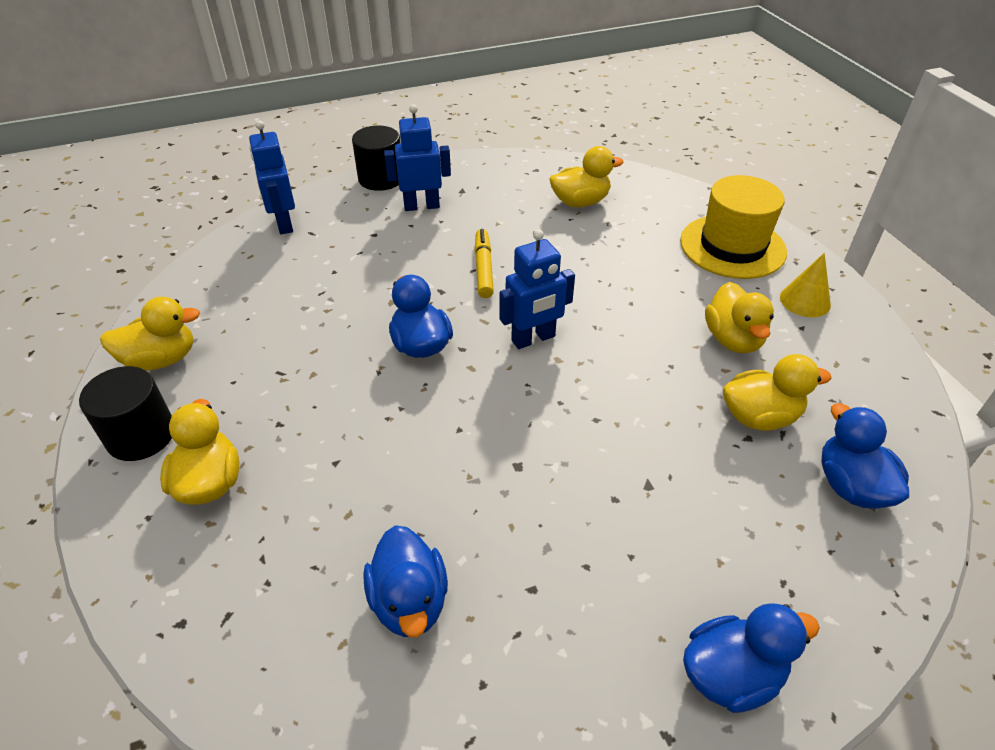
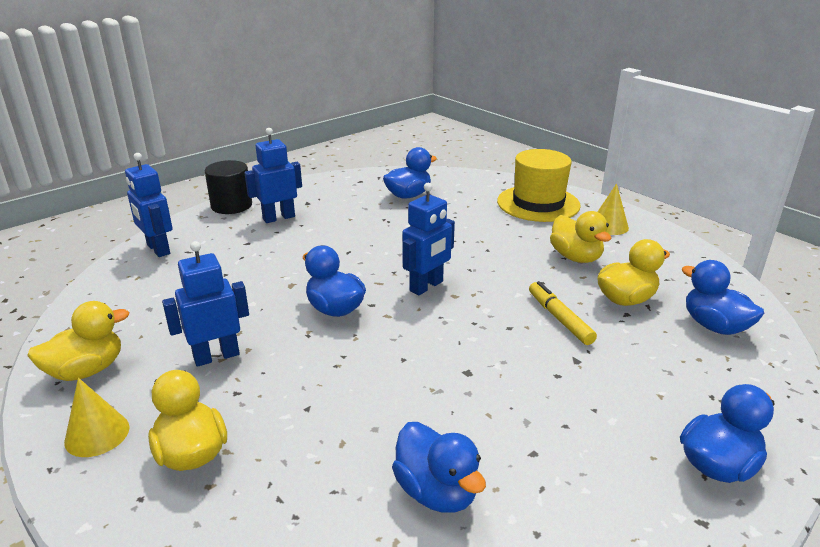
camera: 20 degrees left, 15 degrees down
black cylinder [79,366,172,461] -> yellow cone [64,378,129,457]
yellow marker [475,229,494,298] -> yellow marker moved to [529,281,597,345]
yellow duck [549,146,623,207] -> blue duck [383,147,437,199]
none -> blue robot [162,241,249,367]

